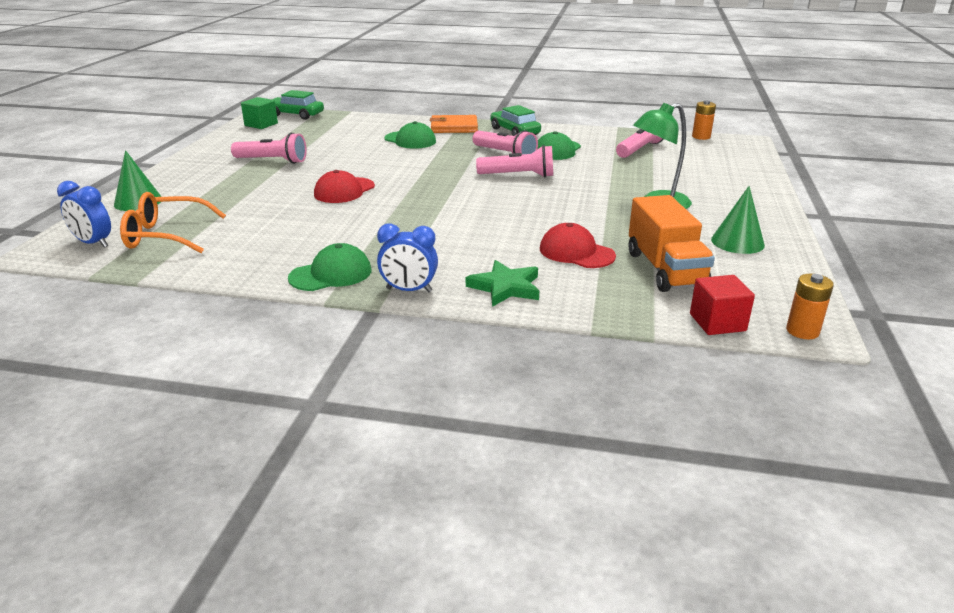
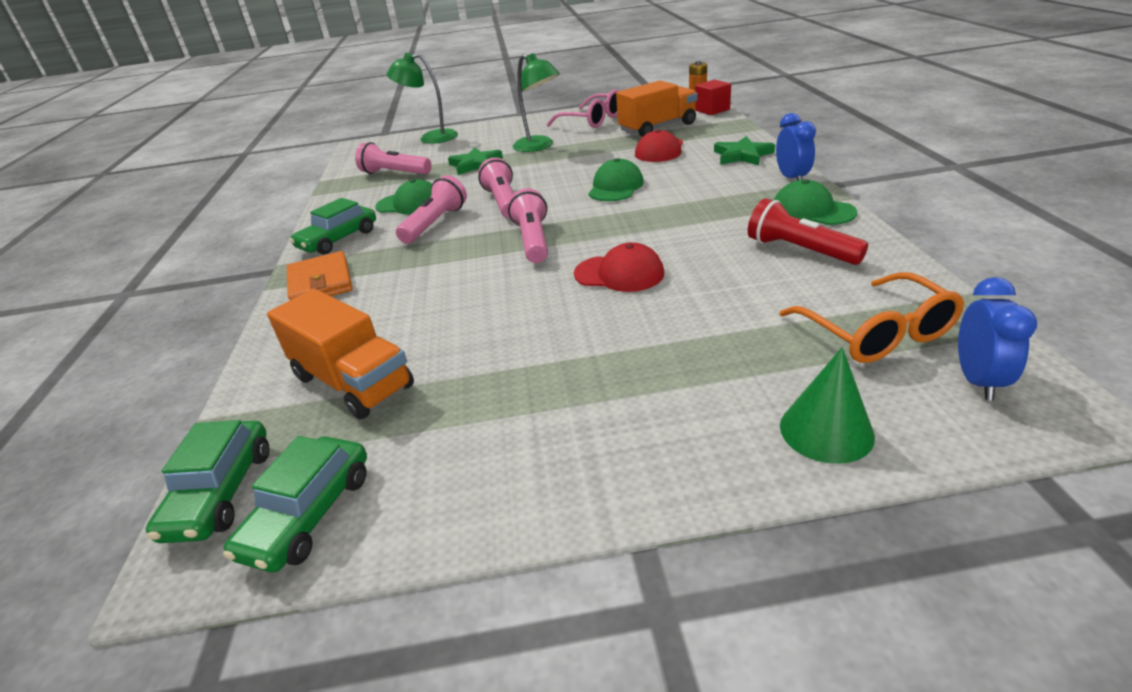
camera: 105 degrees left, 5 degrees up
pink flashlight [231,133,307,164] -> pink flashlight moved to [508,188,548,263]
green cube [241,97,278,129] -> green car [223,436,367,572]
green cap [385,121,436,149] -> green cap moved to [588,158,644,201]
orange battery [692,100,716,140] -> none
green cone [711,186,765,254] -> pink glasses [547,89,619,128]
none -> orange truck [267,289,414,419]
none -> green lamp [387,53,458,144]
none -> green star [448,147,503,175]
none -> red flashlight [748,198,868,265]

